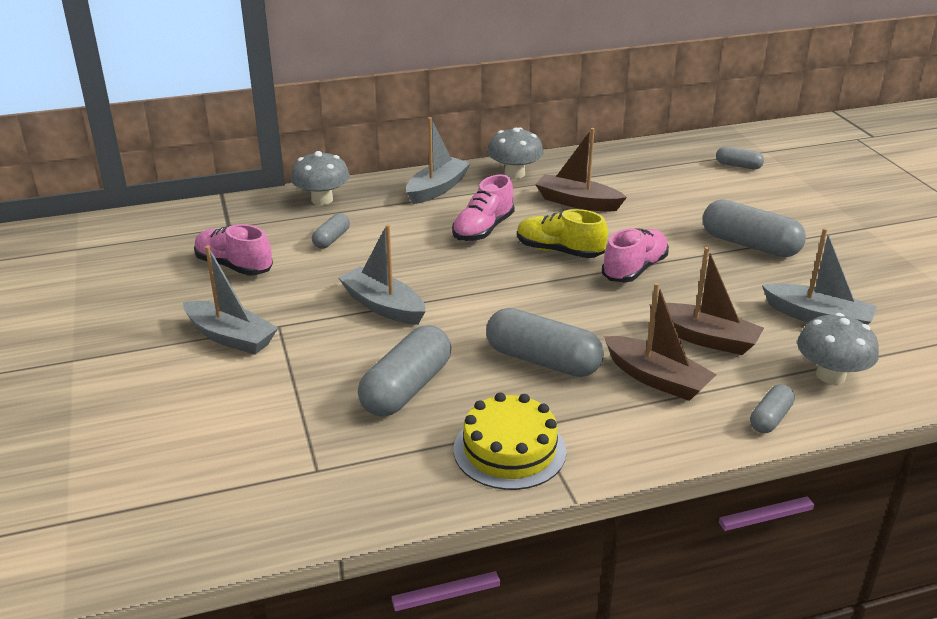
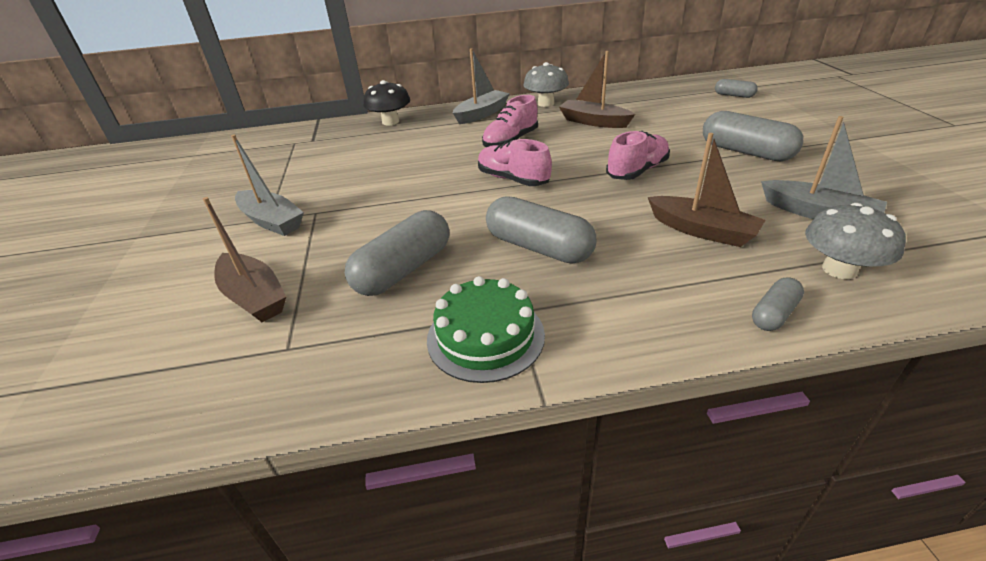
camera: 10 degrees right, 5 degrees up
pink shoe [194,224,273,276] -> pink shoe moved to [478,139,552,186]
grey mushroom [290,151,350,205] -> black mushroom [364,80,410,126]
grey capsule [312,213,350,249] -> none
grey boat [339,224,426,325] -> none
yellow cake [454,393,566,490] -> green cake [427,276,545,383]
yellow shoe [517,209,608,258] -> none
brown boat [604,283,717,401] -> brown boat moved to [203,197,286,322]

